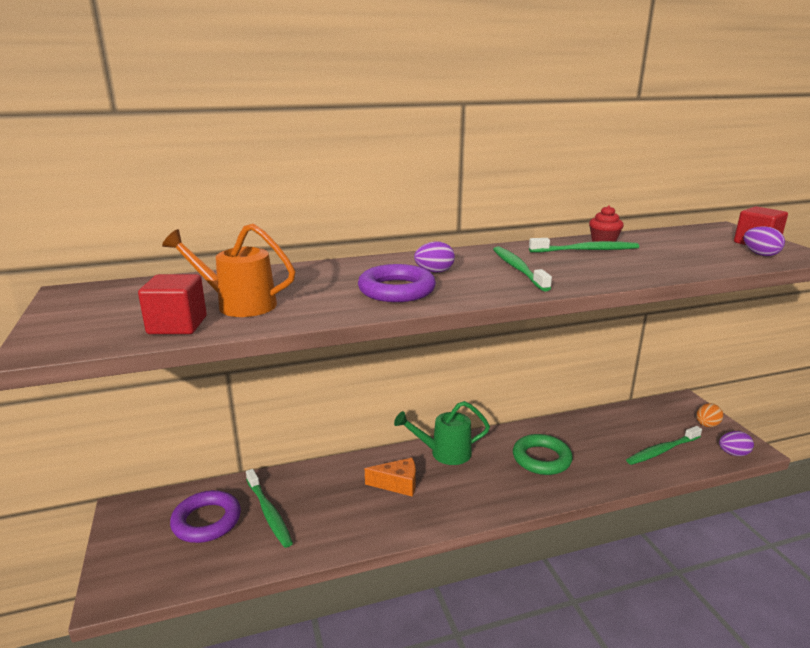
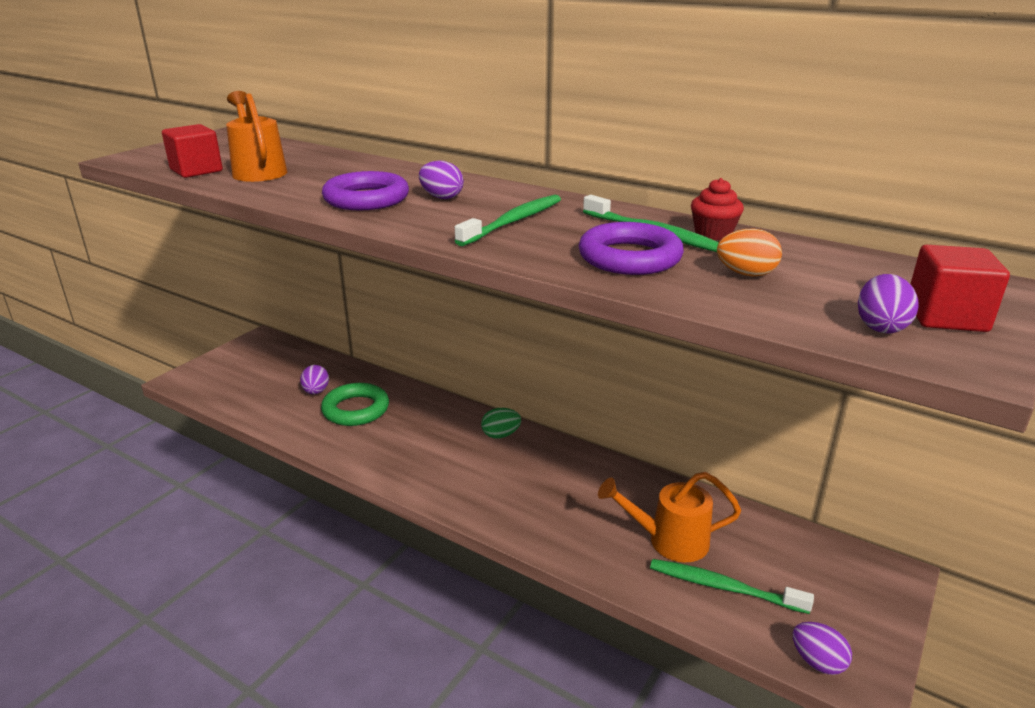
camera: 50 degrees right, 5 degrees up
purple ring [170,490,241,543] -> purple ring moved to [578,222,684,275]
green toothbrush [246,469,293,548] -> purple egg [300,365,329,394]
orange cheese [365,458,416,497] -> none
green watering can [394,401,490,465] -> green egg [481,408,521,439]
green ring [513,434,573,475] -> green ring moved to [321,383,389,426]
orange egg [696,403,723,427] -> orange egg moved to [717,229,782,276]
none -> orange watering can [598,472,741,562]

